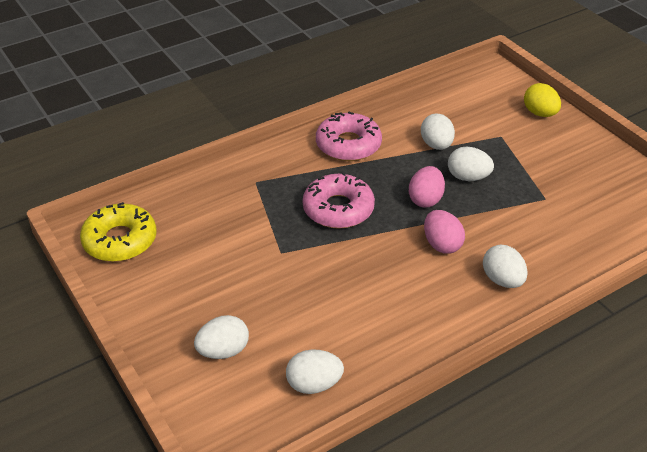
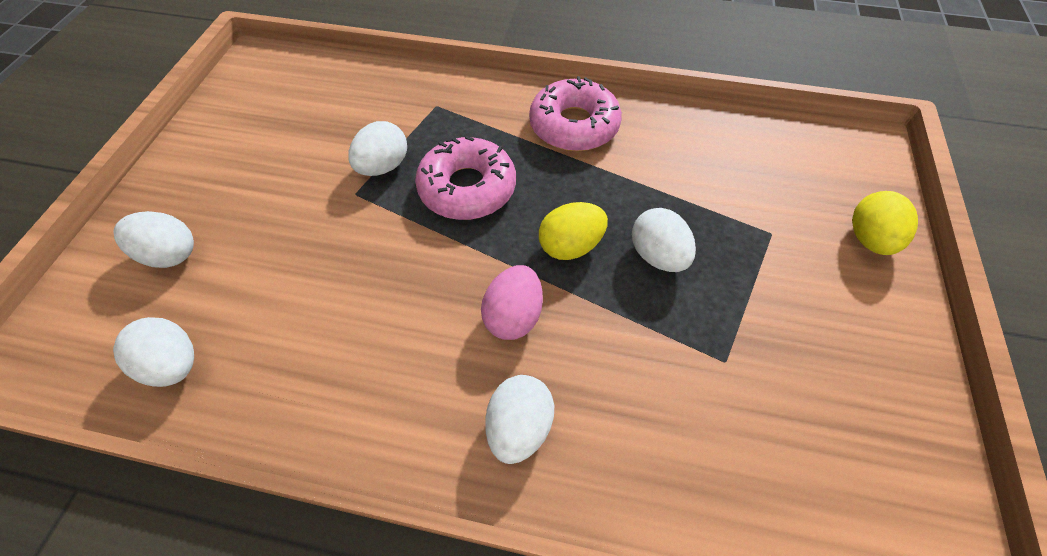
camera: 45 degrees right, 15 degrees up
yellow donut [80,202,157,262] -> none
pink egg [409,166,445,207] -> yellow egg [539,202,608,260]
white egg [421,114,455,150] -> white egg moved to [348,121,407,176]

